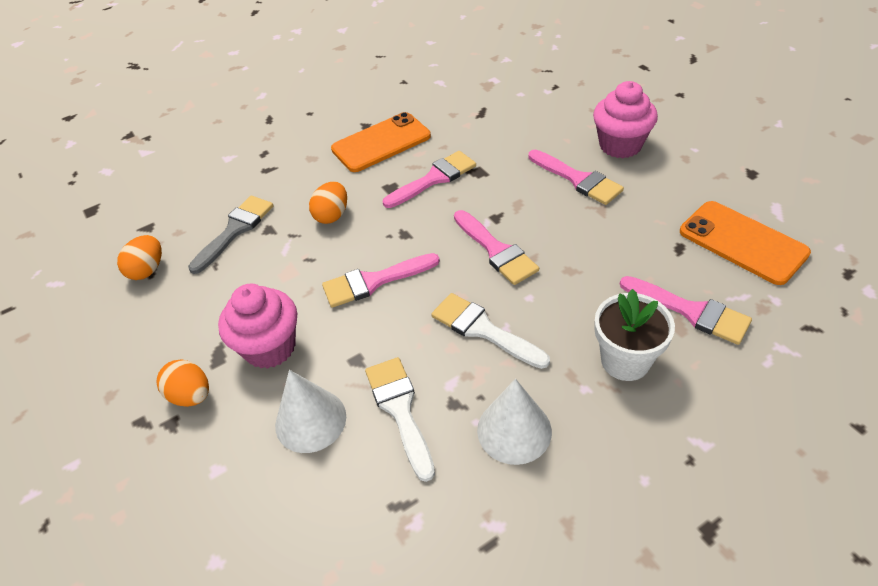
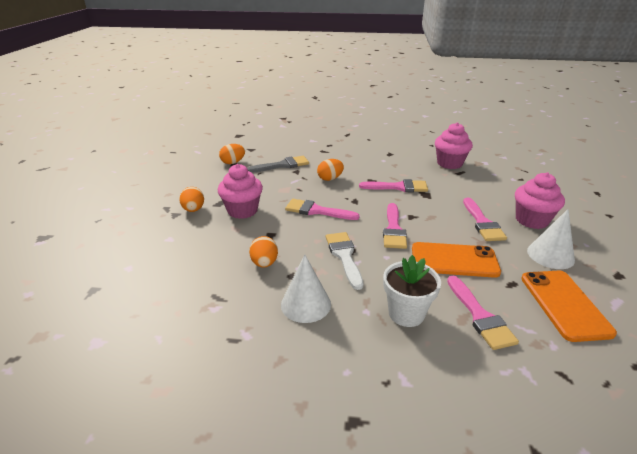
camera: 35 degrees right, 15 degrees down
white cone [275,370,346,453] -> white cone moved to [527,209,575,269]
orange phone [331,112,431,172] -> orange phone moved to [412,242,501,278]
white brush [365,357,435,482] -> orange egg [249,236,278,268]
none -> pink cupcake [435,122,473,169]

